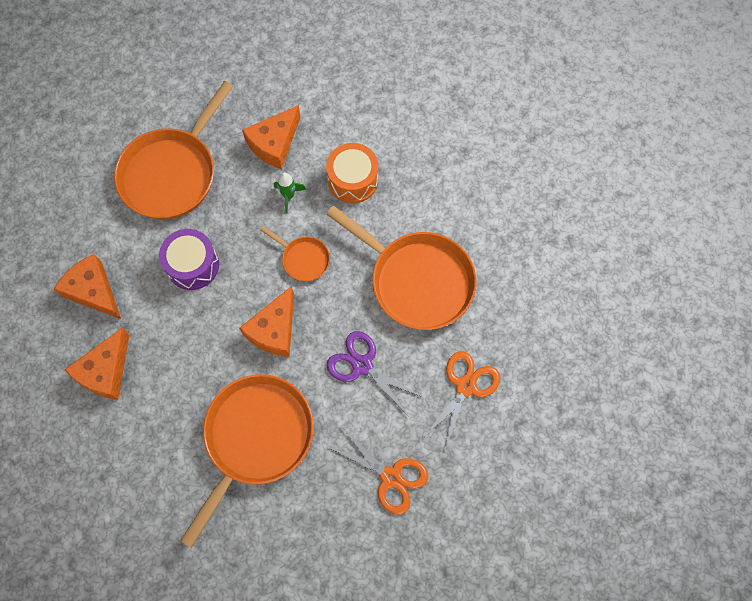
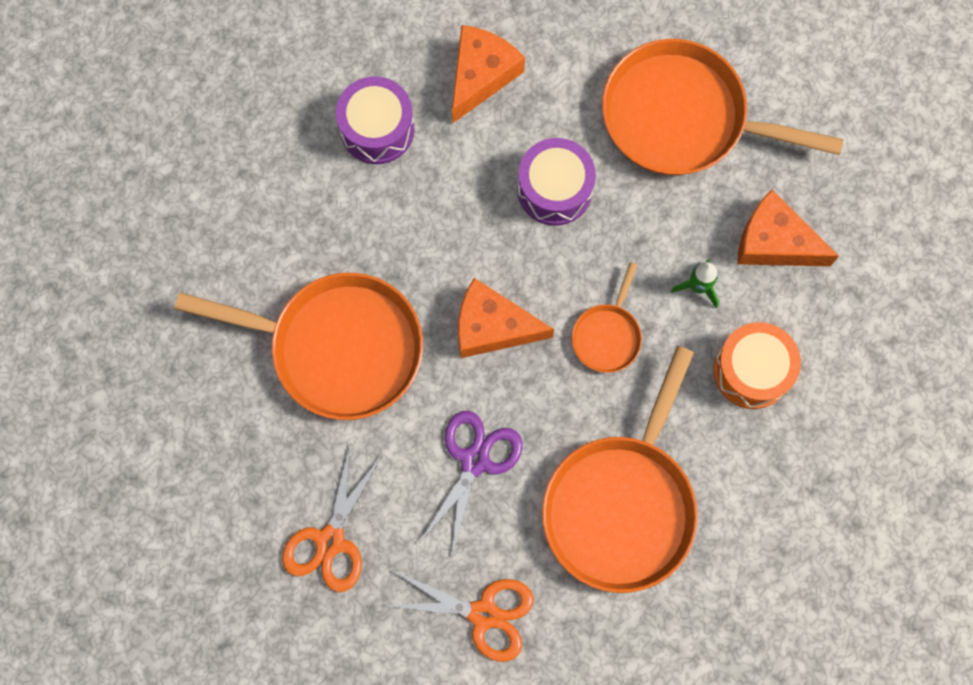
camera: 75 degrees right, 5 degrees up
orange cheese [65,328,129,400] -> purple drum [336,76,414,164]

